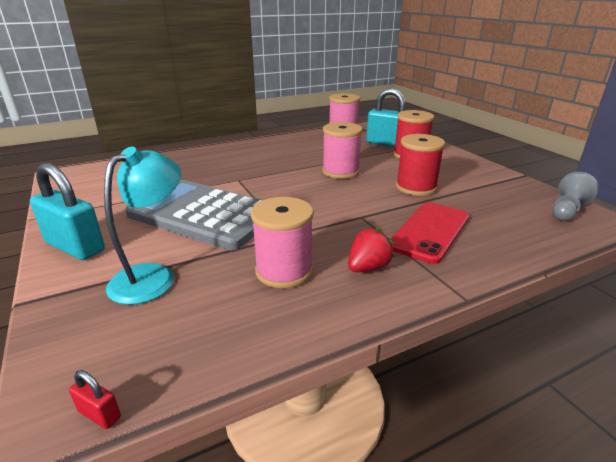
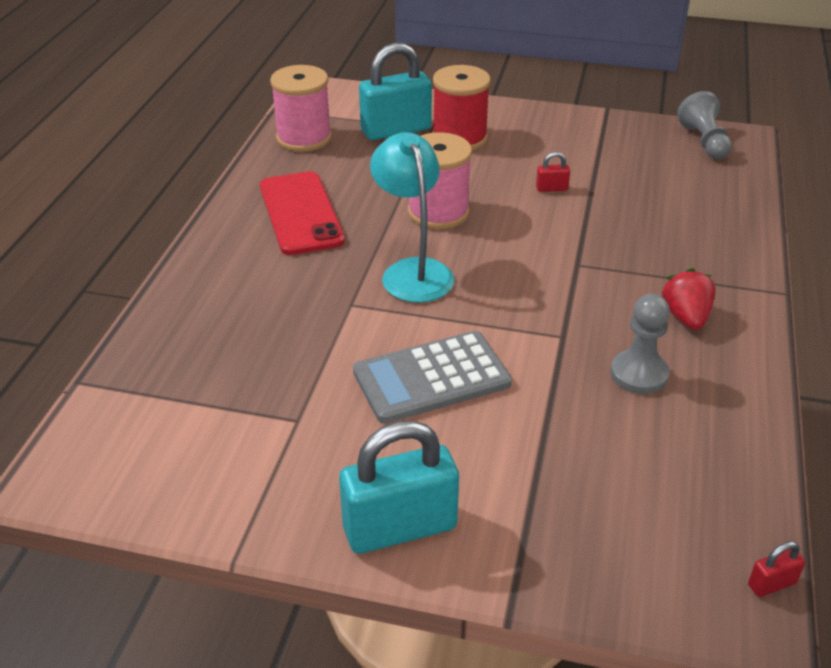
camera: 50 degrees left, 10 degrees up
turquoise lamp [104,147,181,305] -> turquoise lamp moved to [370,132,454,303]
grey calculator [125,180,263,250] -> grey calculator [353,331,512,424], size x0.63
pink spool [251,197,314,288] -> grey pawn [610,294,670,394]
red phone [391,202,469,264] -> red phone moved to [260,171,345,255]
red spool [396,134,445,196] -> red padlock [536,152,570,192]

